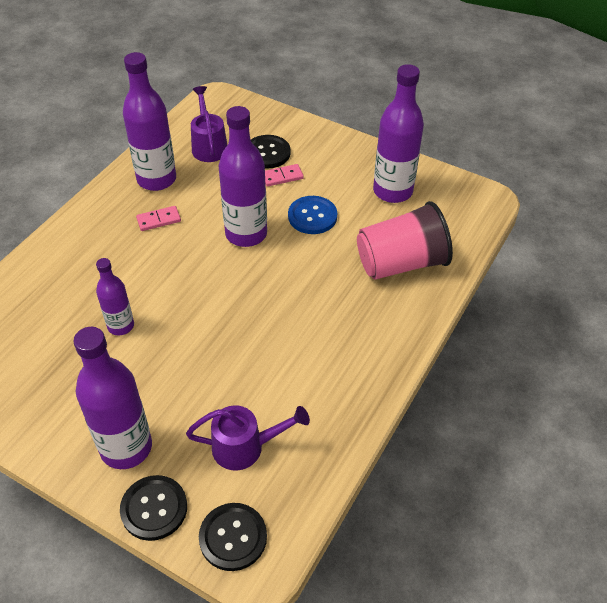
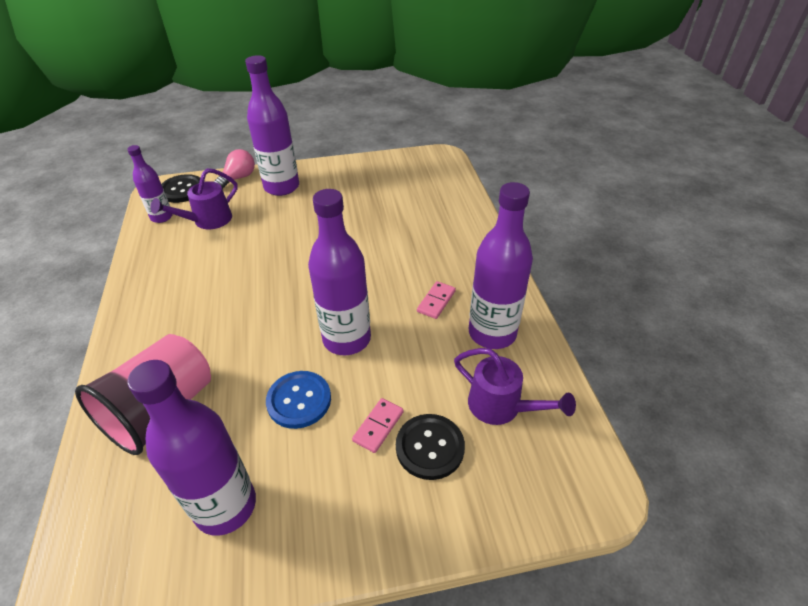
camera: 140 degrees right, 5 degrees down
purple bottle [96,258,134,335] -> purple bottle moved to [127,145,173,223]
black button [120,475,187,541] -> pink light bulb [213,149,255,189]

